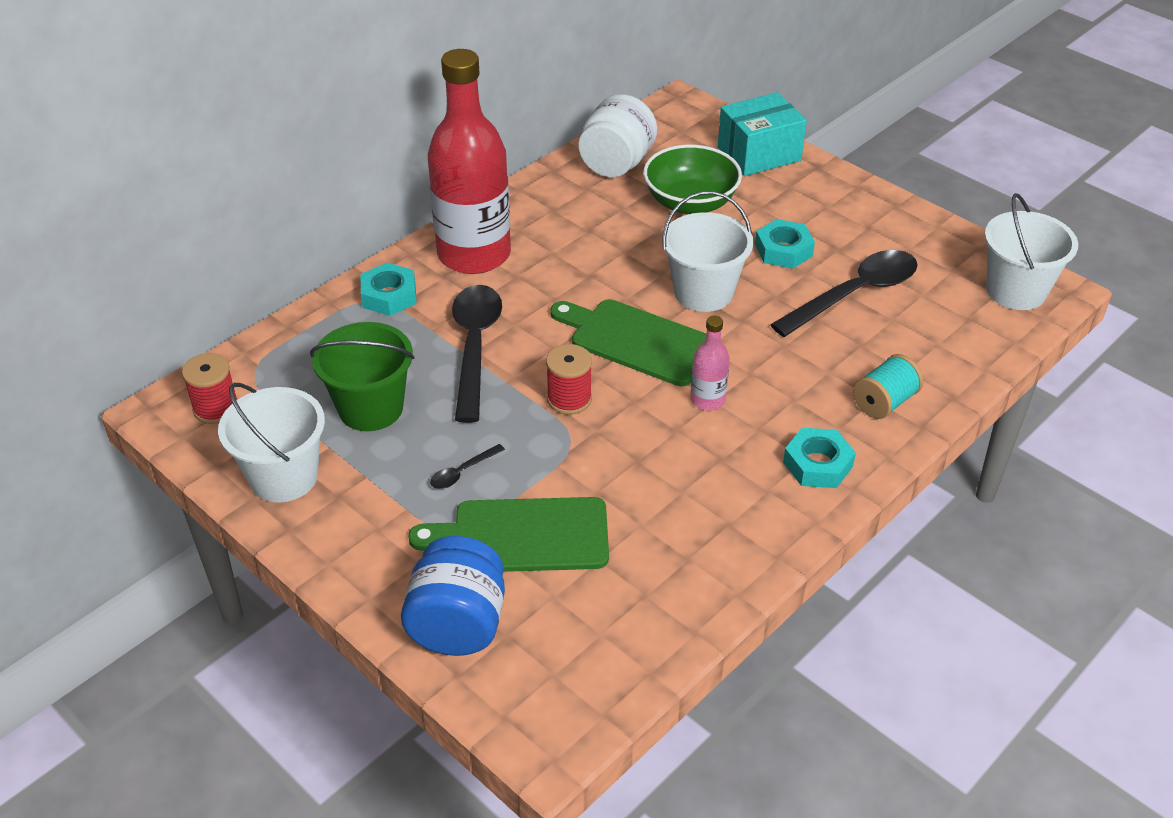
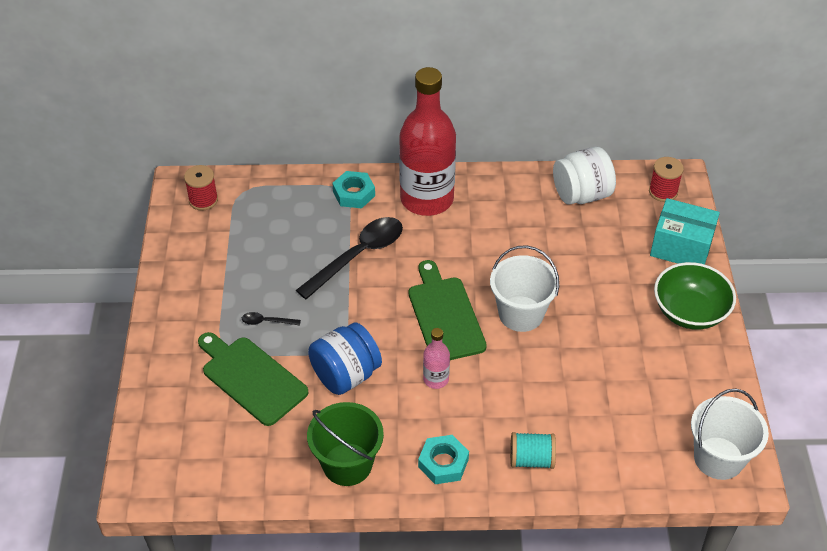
camera: 45 degrees right, 5 degrees up
white bucket [218,383,325,502] -> none
green bucket [310,322,414,431] -> green bucket moved to [307,402,384,486]
blue jar [401,536,505,656] -> blue jar moved to [308,322,382,395]
red spool [546,344,592,415] -> red spool moved to [649,157,684,202]
green bowl [643,144,742,214] -> green bowl moved to [654,262,736,330]
turquoise nut [755,219,815,269] -> none
black spoon [770,250,918,337] -> none

